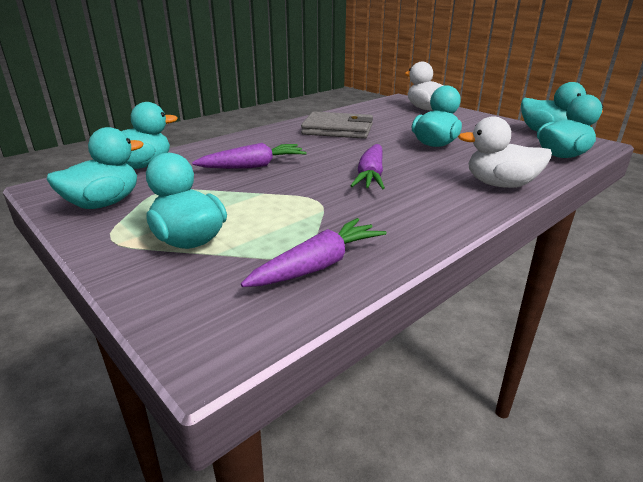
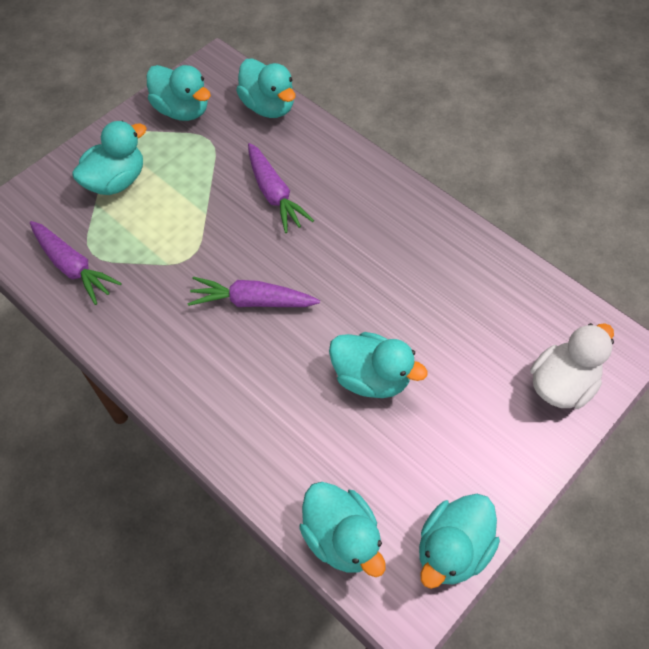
camera: 85 degrees right, 30 degrees up
grey wallet [301,111,373,139] -> none
white duck [458,116,552,188] -> none

